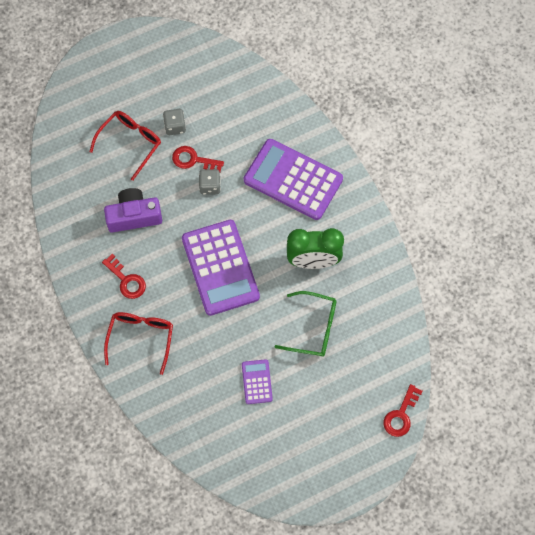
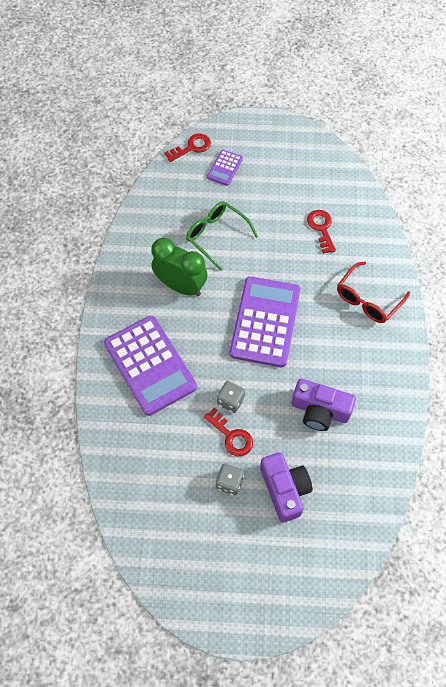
camera: 150 degrees left, 5 degrees down
red glasses [89,111,161,181] -> purple camera [260,452,313,522]
red key [102,254,146,299] -> red key moved to [307,210,336,254]
purple calculator [242,359,273,404] -> purple calculator moved to [207,150,243,186]

